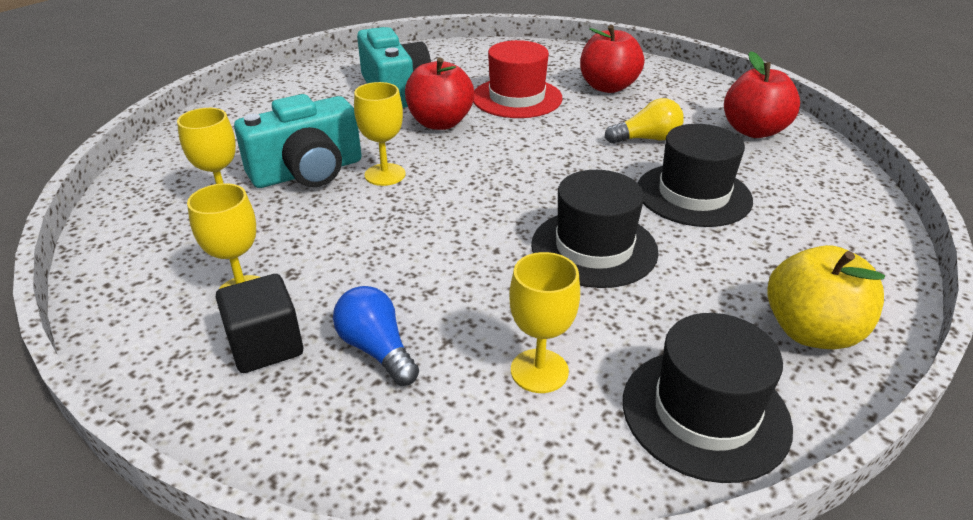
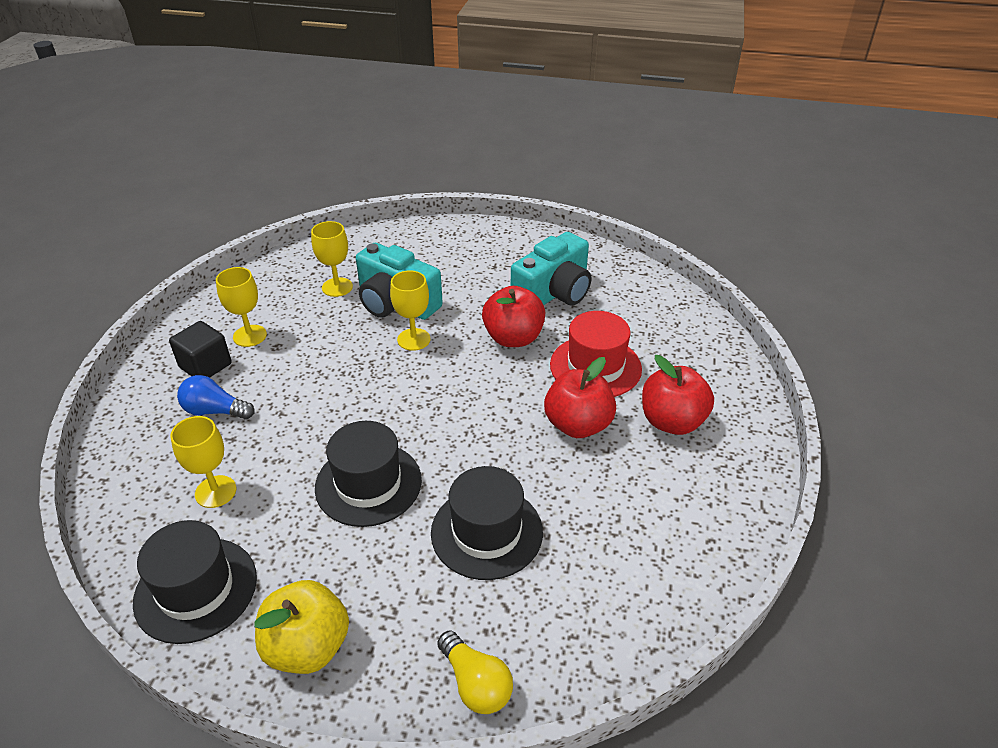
camera: 65 degrees right, 5 degrees up
blue light bulb [333,286,419,386] -> blue light bulb turned 105 degrees counterclockwise [177,375,254,419]
yellow light bulb [605,98,684,144] -> yellow light bulb moved to [437,630,513,714]
red apple [724,51,800,138] -> red apple moved to [544,357,616,438]

